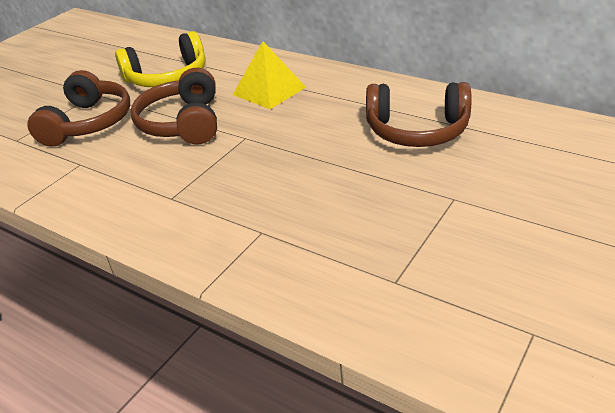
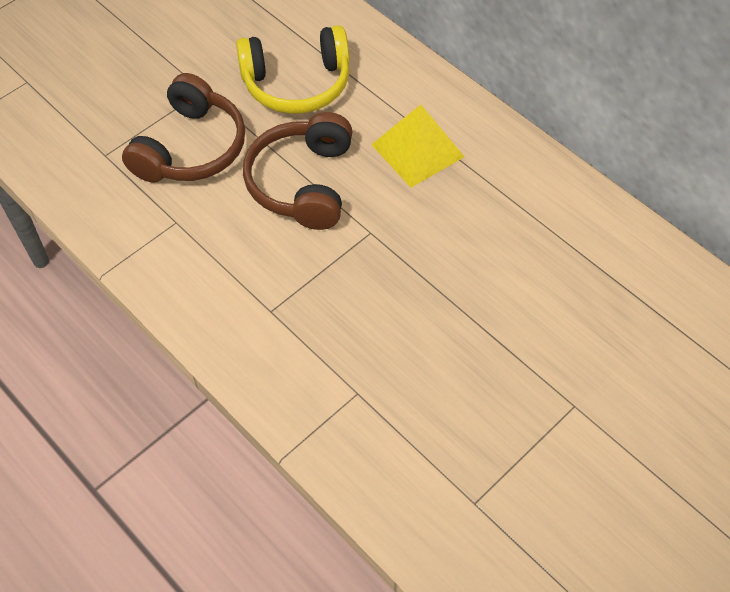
camera: 10 degrees right, 20 degrees up
brown headphones [366,82,472,147] -> none

